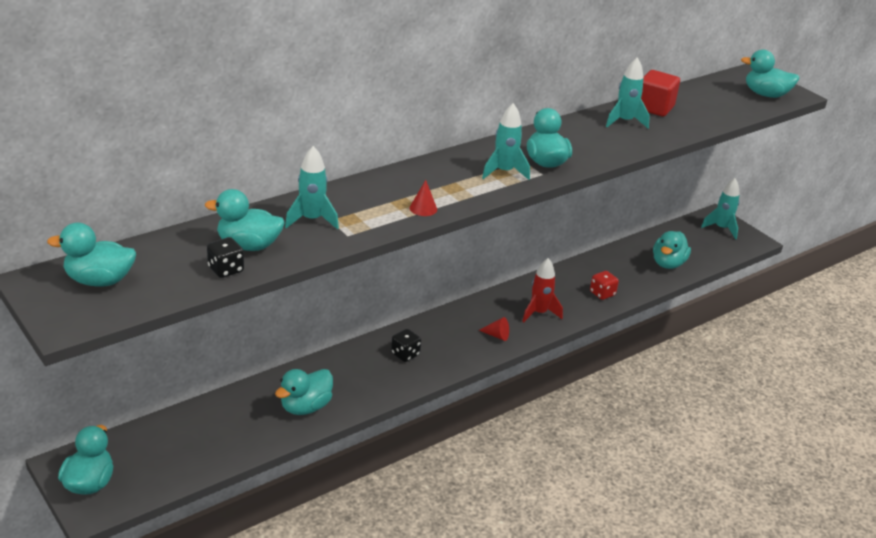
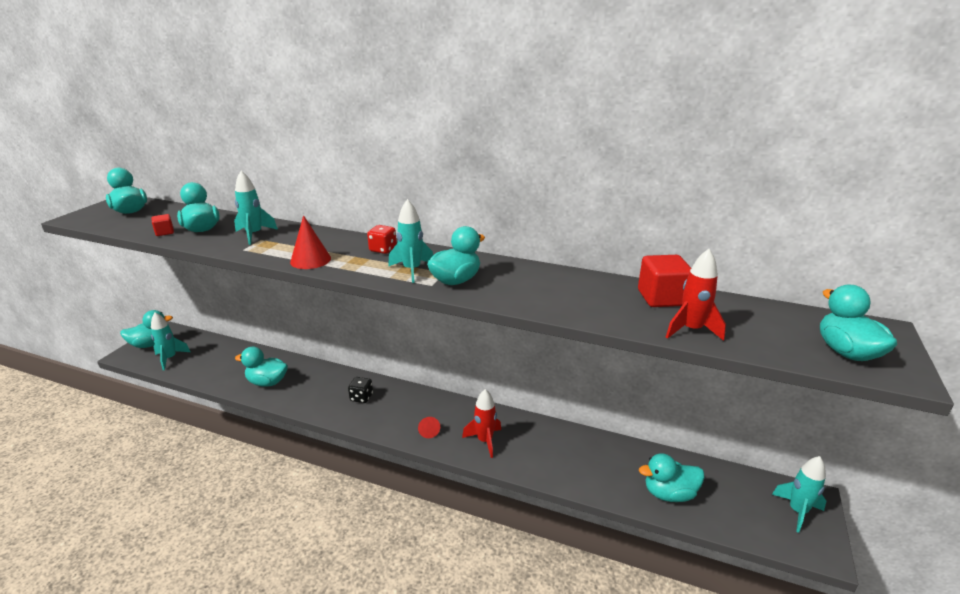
camera: 60 degrees right, 5 degrees down
black dice [207,237,244,278] -> red cube [152,214,174,236]
red cone [410,180,437,216] -> red cone [290,215,331,269], size x1.61
red dice [590,271,619,300] -> red dice moved to [367,225,397,254]
turquoise rocket [606,57,650,128] -> turquoise rocket moved to [151,312,191,370]
none -> red rocket [666,249,726,341]

